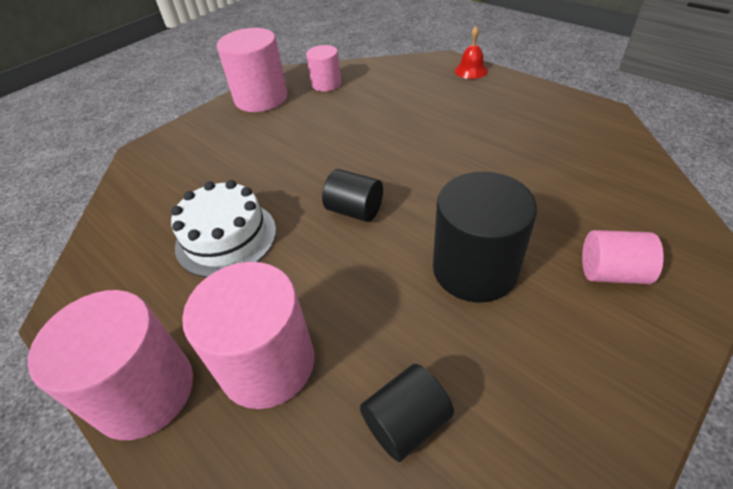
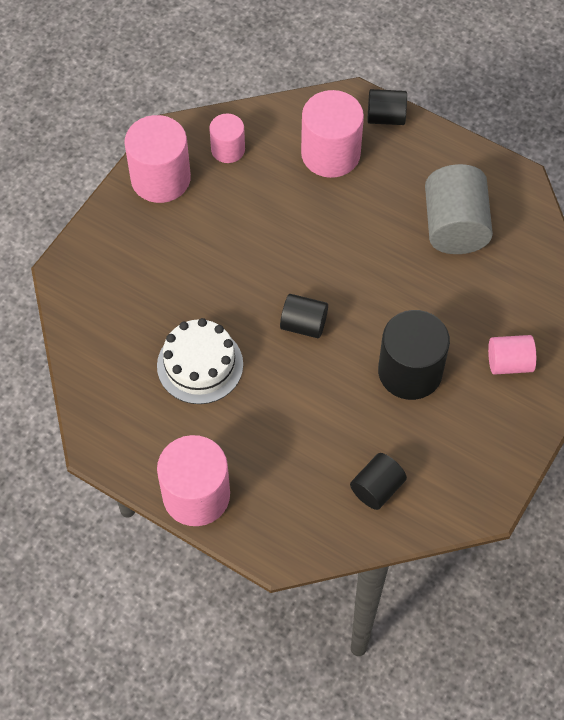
camera: 15 degrees left, 15 degrees up
pink cylinder [182,262,314,409] -> pink cylinder moved to [301,90,364,178]
red bell [455,27,488,79] -> black cylinder [368,89,407,125]
none -> grey cylinder [425,164,493,254]

